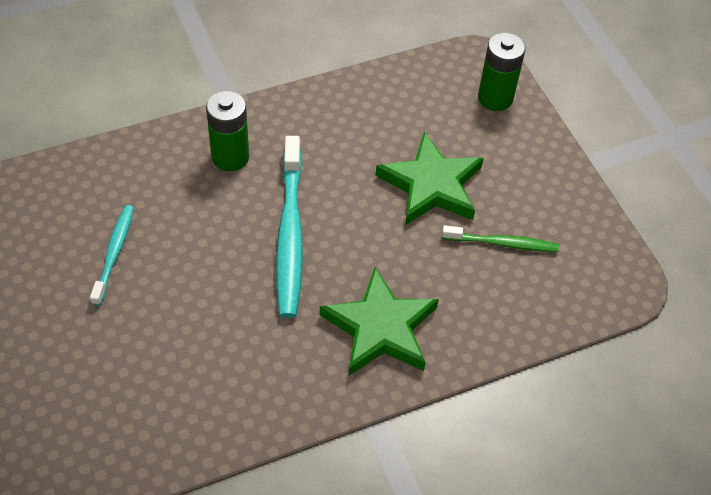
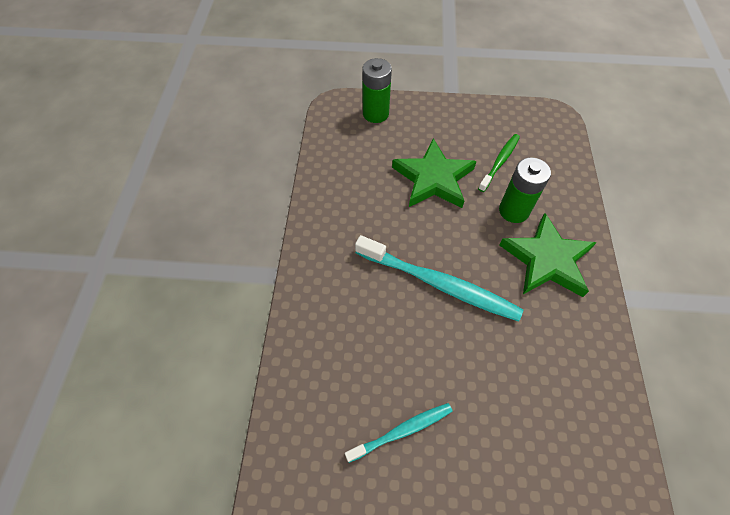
camera: 60 degrees left, 5 degrees up
turquoise toothbrush [90,205,134,306] -> turquoise toothbrush turned 120 degrees clockwise [345,403,453,463]
green battery [206,91,249,171] -> green battery moved to [499,157,551,223]

